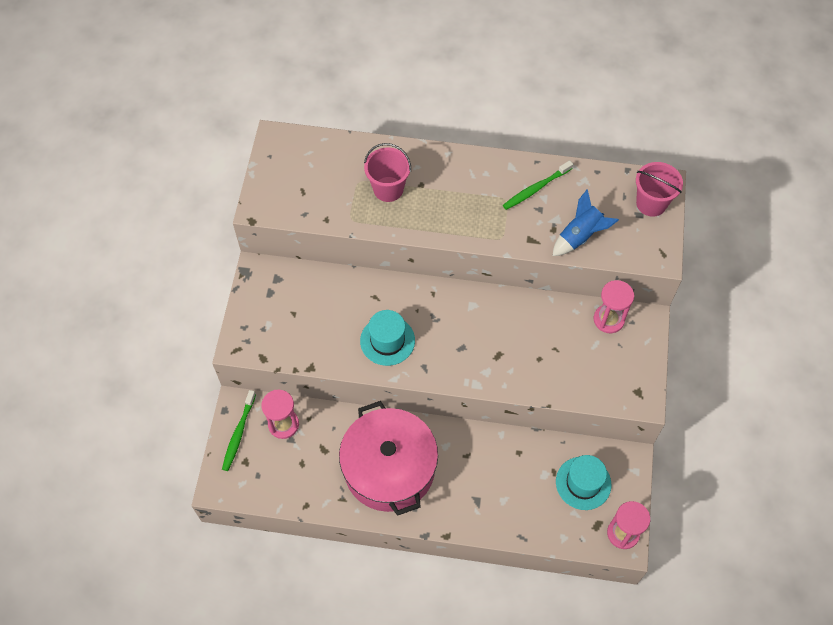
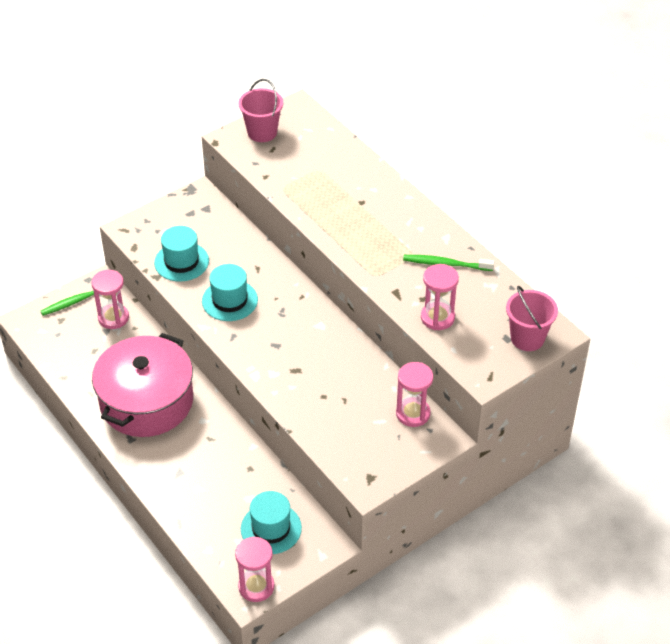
camera: 45 degrees right, 15 degrees down
pink bucket [364,143,411,202] -> pink bucket moved to [238,79,283,142]
blue rocket [553,189,619,256] -> pink hourglass [421,264,459,330]
none -> turquoise hat [154,226,209,282]

